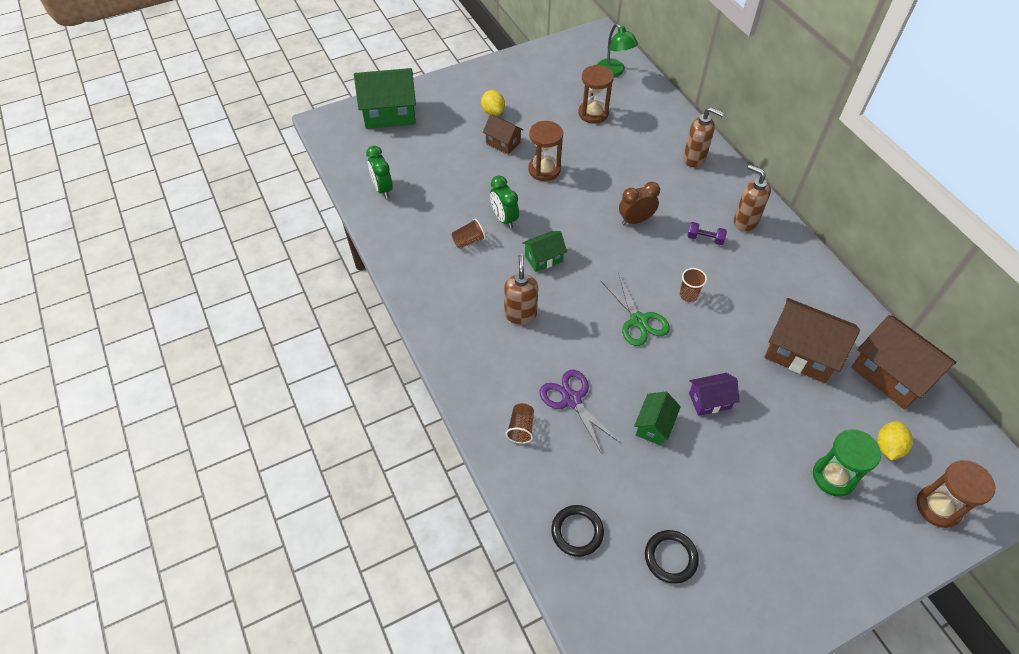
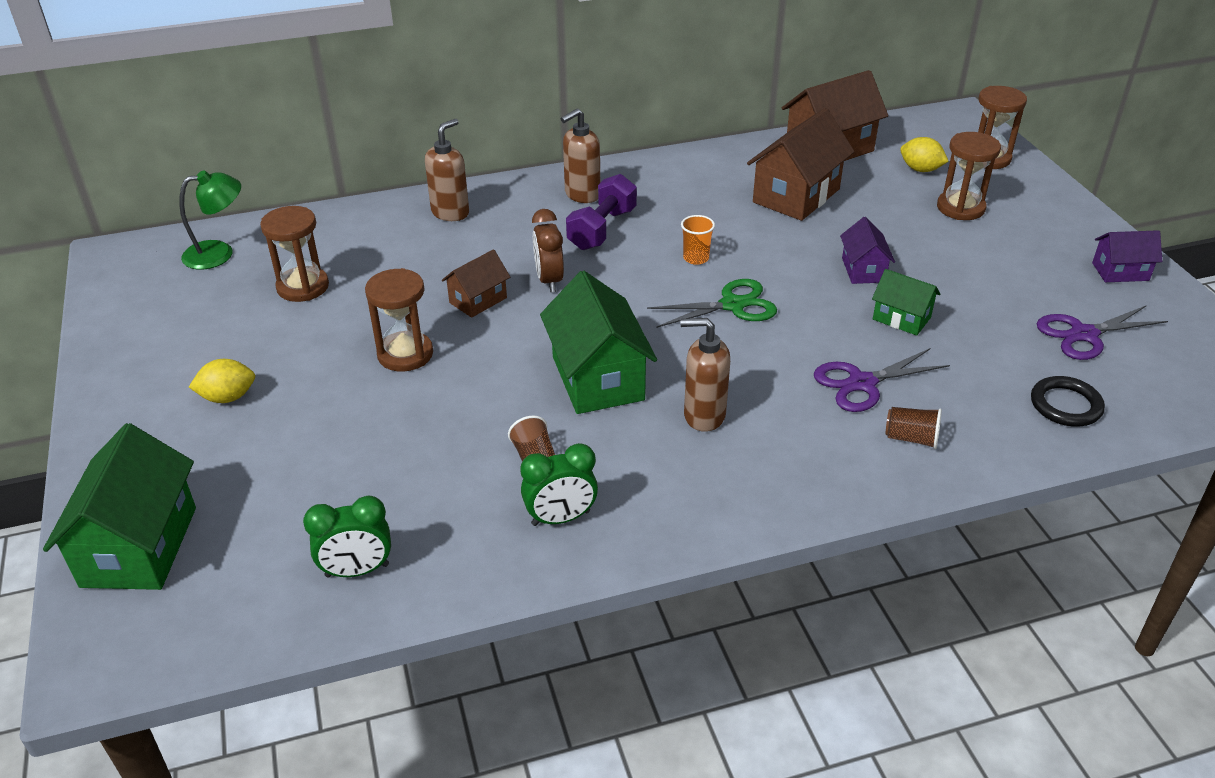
camera: 80 degrees left, 15 degrees down
brown house [483,114,524,155] -> brown house moved to [442,249,510,318]
green clock [490,176,519,229] -> green clock moved to [520,443,598,526]
green house [522,231,567,272] -> green house [540,271,657,414], size x1.83
black ring [645,530,699,584] -> purple scissors [1036,305,1168,360]
brown cup [680,268,707,302] -> orange cup [681,215,715,265]
purple dumbbell [687,222,727,245] -> purple dumbbell [566,174,637,250], size x1.80
green hourglass [813,429,881,497] -> brown hourglass [937,132,1001,220]
none -> purple house [1092,230,1162,282]

